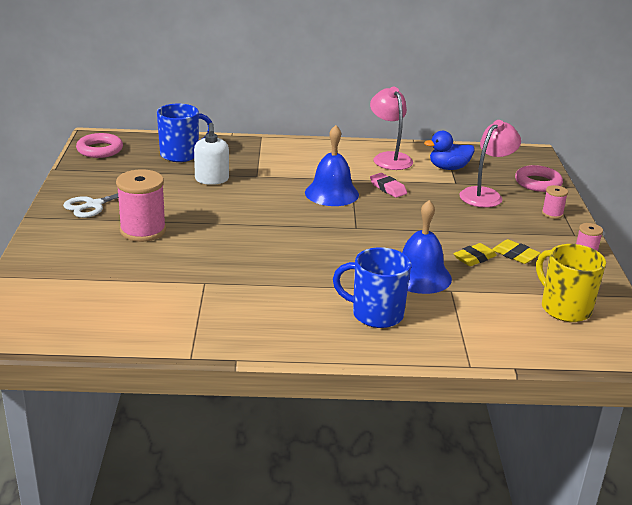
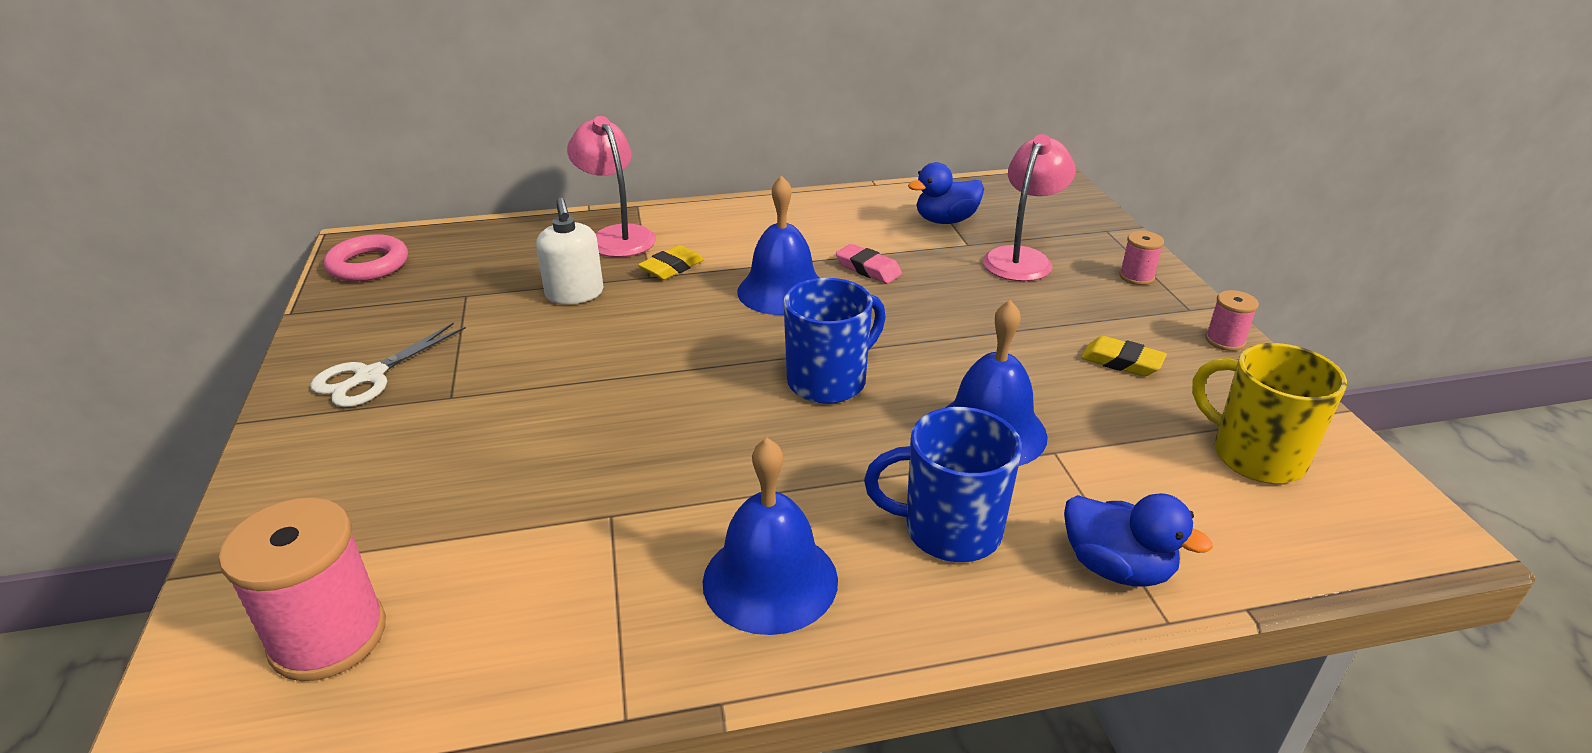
camera: 10 degrees left, 5 degrees up
pink spool [116,169,166,242] -> pink spool moved to [219,497,386,681]
blue mug [157,104,212,162] -> blue mug moved to [784,278,886,404]
pink lamp [370,87,413,170] -> pink lamp moved to [567,116,656,257]
yellow eraser [453,243,497,266] -> yellow eraser moved to [638,245,704,280]
pink ring [515,165,563,192] -> none
none -> blue bell [703,438,838,635]
none -> blue duck [1064,493,1213,587]

